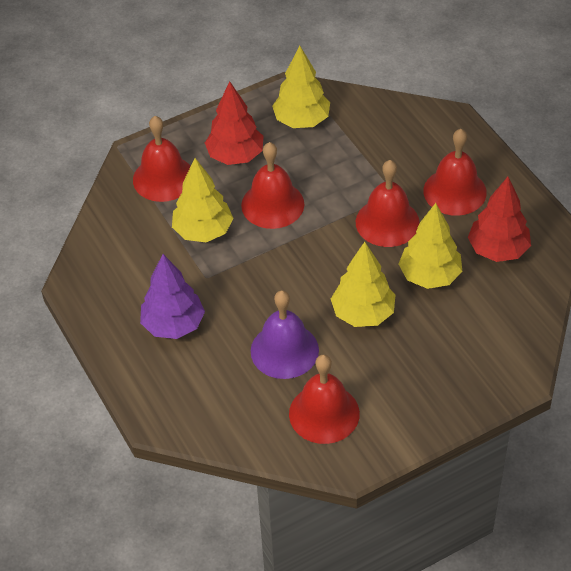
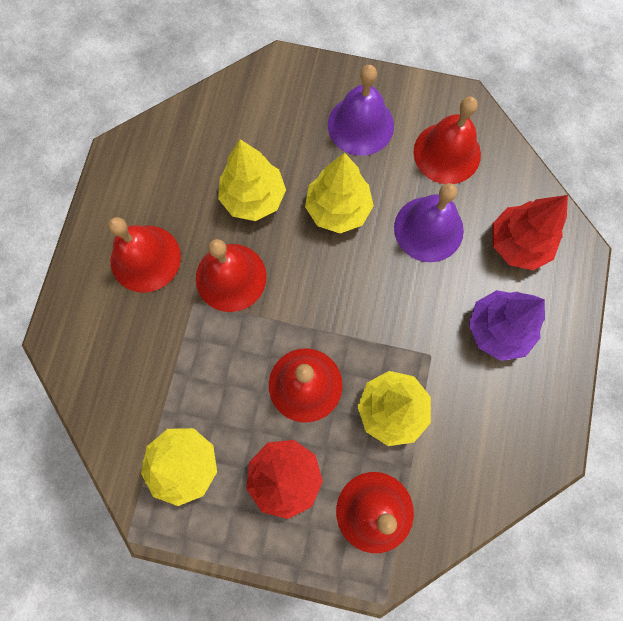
camera: 140 degrees left, 25 degrees up
red tree [468,177,531,262] -> red tree moved to [492,195,568,270]
none -> purple bell [328,65,394,156]

